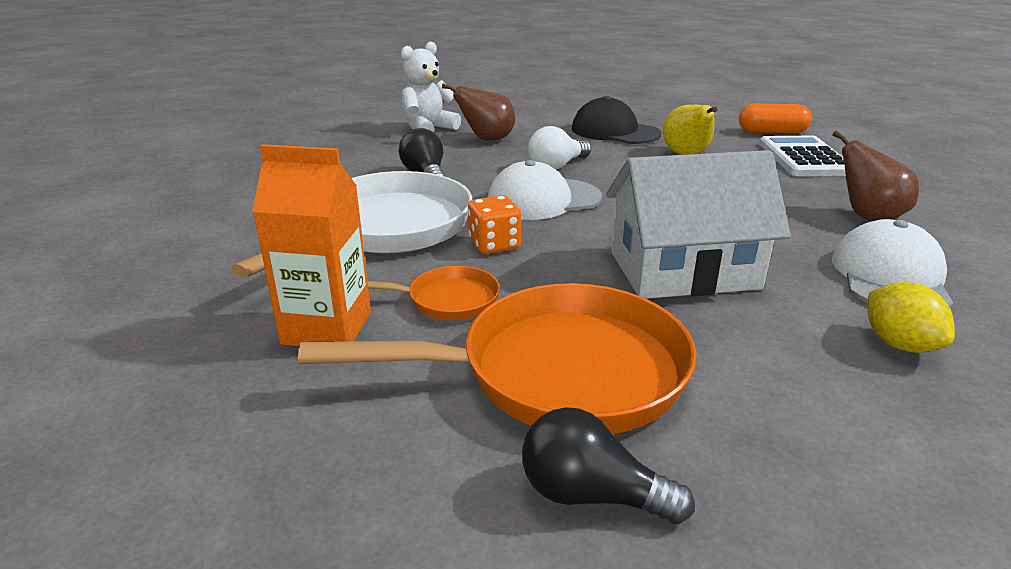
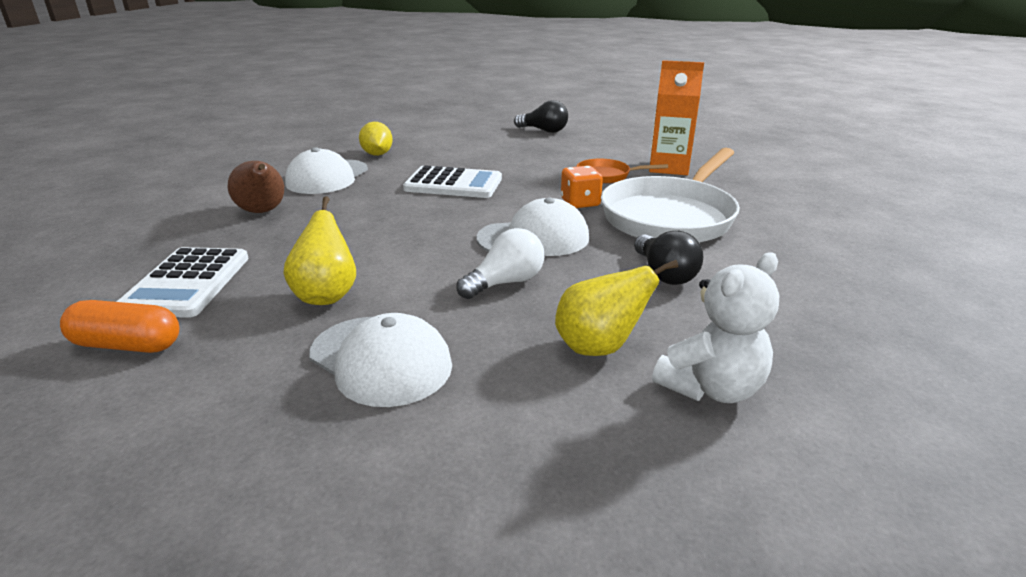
camera: 175 degrees left, 0 degrees up
orange pan [298,283,697,434] -> none
brown pear [442,84,515,140] -> yellow pear [555,260,678,356]
black cap [572,96,662,144] -> white cap [309,313,452,407]
white house [606,150,791,299] -> white calculator [403,165,502,198]

